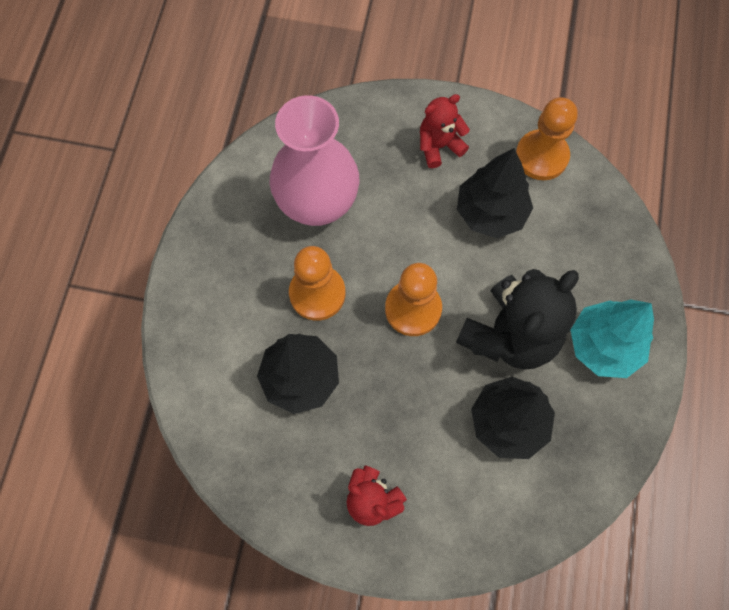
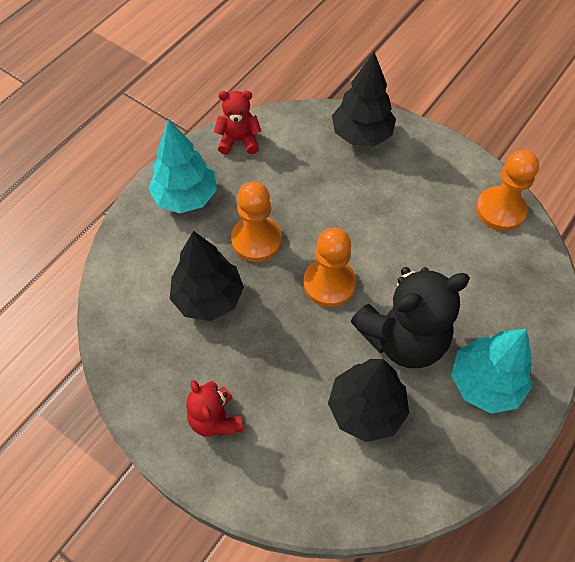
camera: 25 degrees right, 10 degrees down
pink vase [270,95,359,226] -> none
red teddy bear [420,94,470,168] -> red teddy bear moved to [214,91,261,155]
black tree [457,148,533,238] -> black tree moved to [332,52,396,146]
none -> turquoise tree [149,119,217,213]

